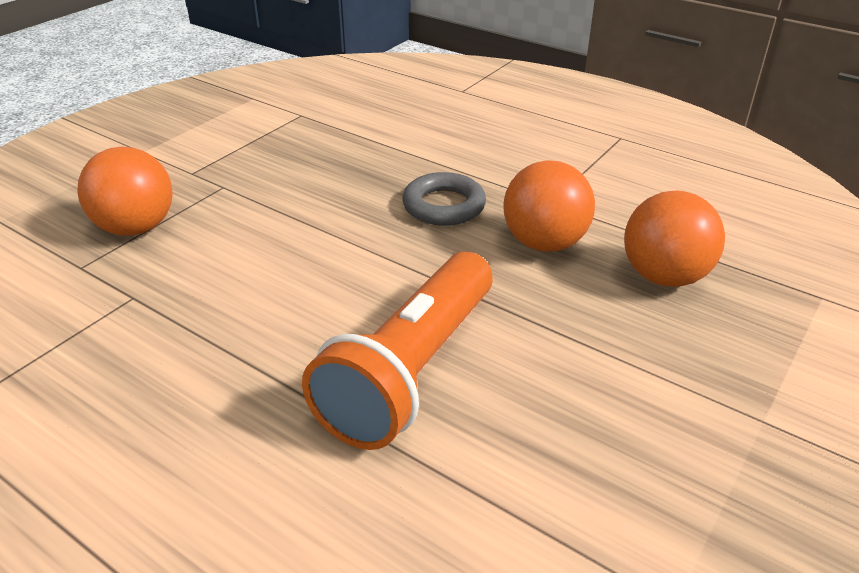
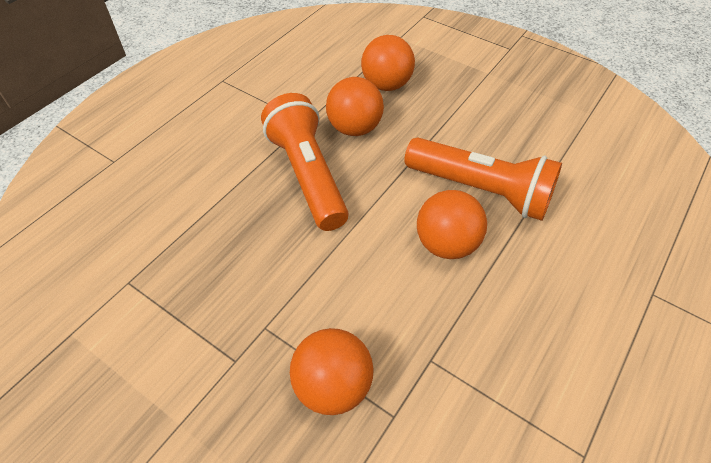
camera: 90 degrees left, 15 degrees up
grey ring [402,172,486,226] -> orange flashlight [261,93,349,231]
none -> orange ball [417,190,487,259]

